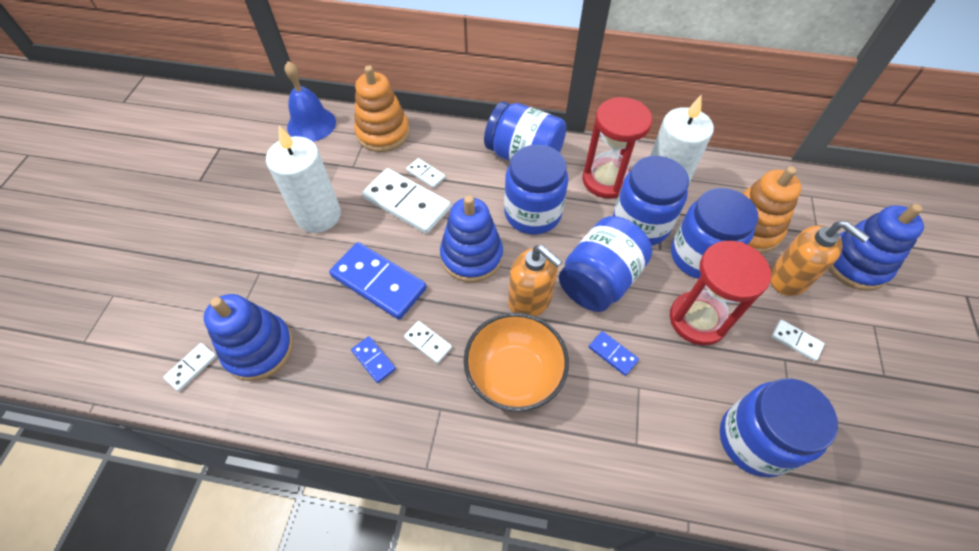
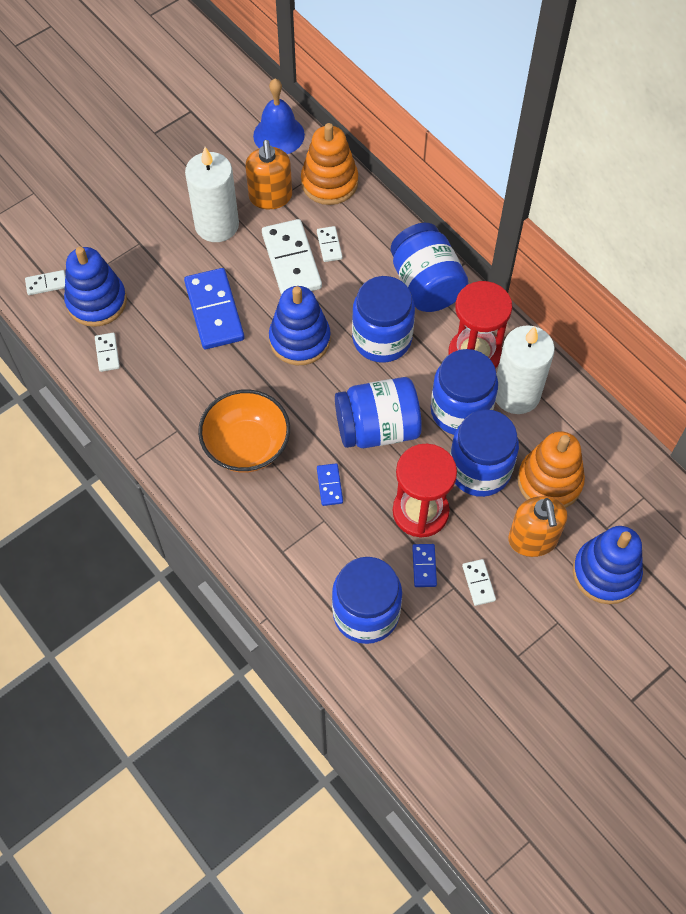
camera: 40 degrees right, 5 degrees up
blue domino [351,336,396,383] -> blue domino moved to [412,544,437,587]
white domino [404,321,452,364] -> white domino moved to [95,333,120,372]
orange soap dispenser [508,245,562,317] -> orange soap dispenser moved to [245,140,292,209]

